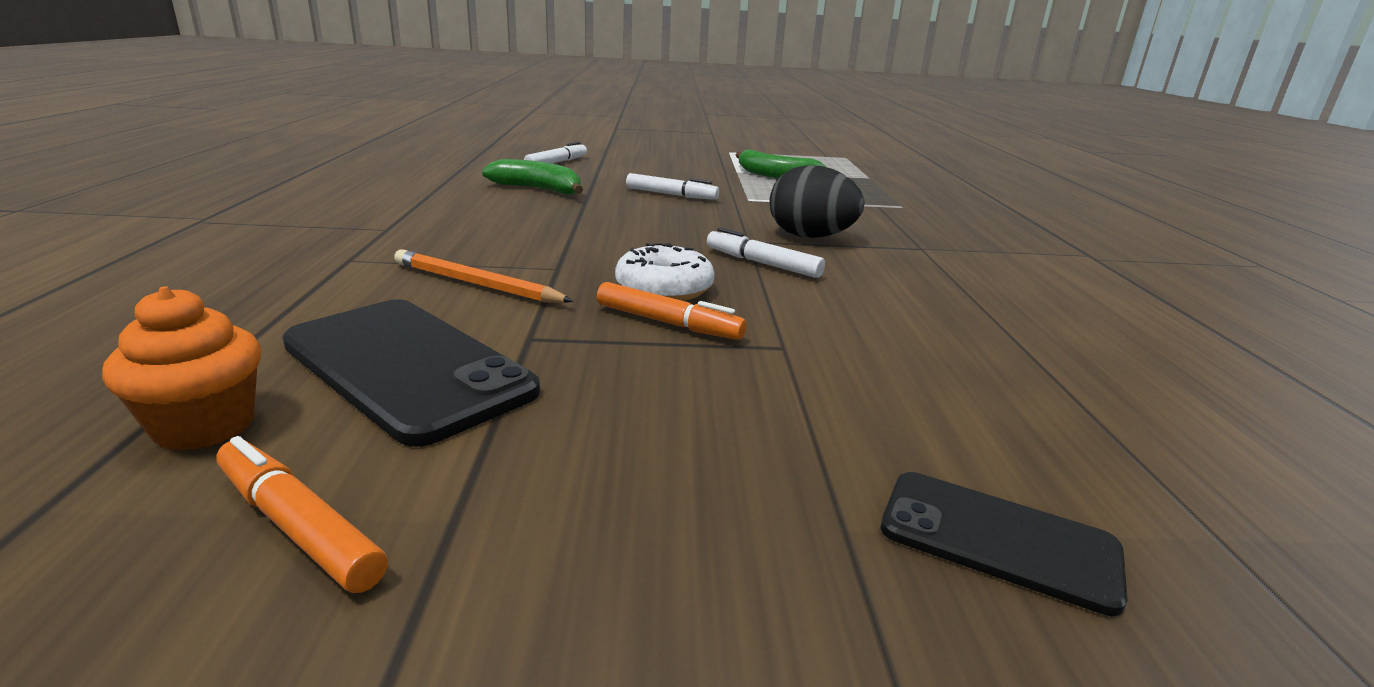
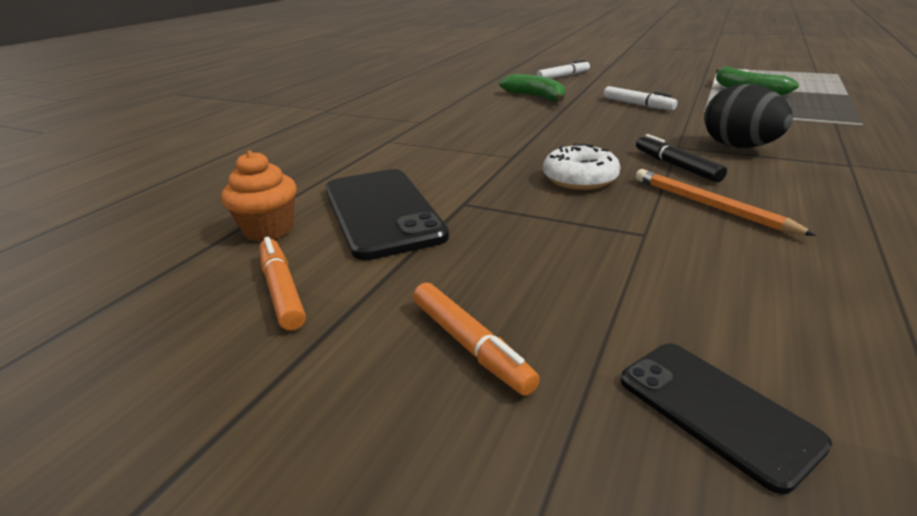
camera: 30 degrees right, 5 degrees up
orange pencil [394,249,574,303] -> orange pencil moved to [635,169,817,236]
orange marker [597,282,747,340] -> orange marker moved to [413,283,540,396]
white marker [707,227,825,278] -> black marker [636,134,727,182]

